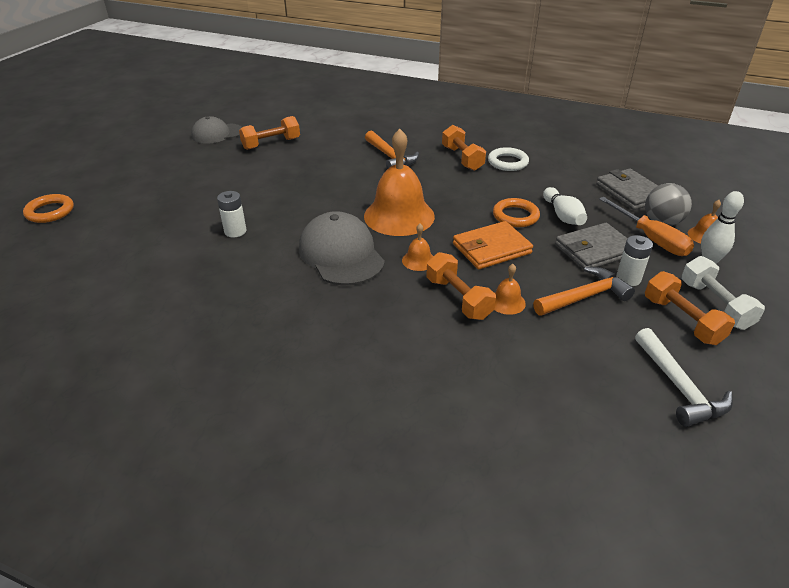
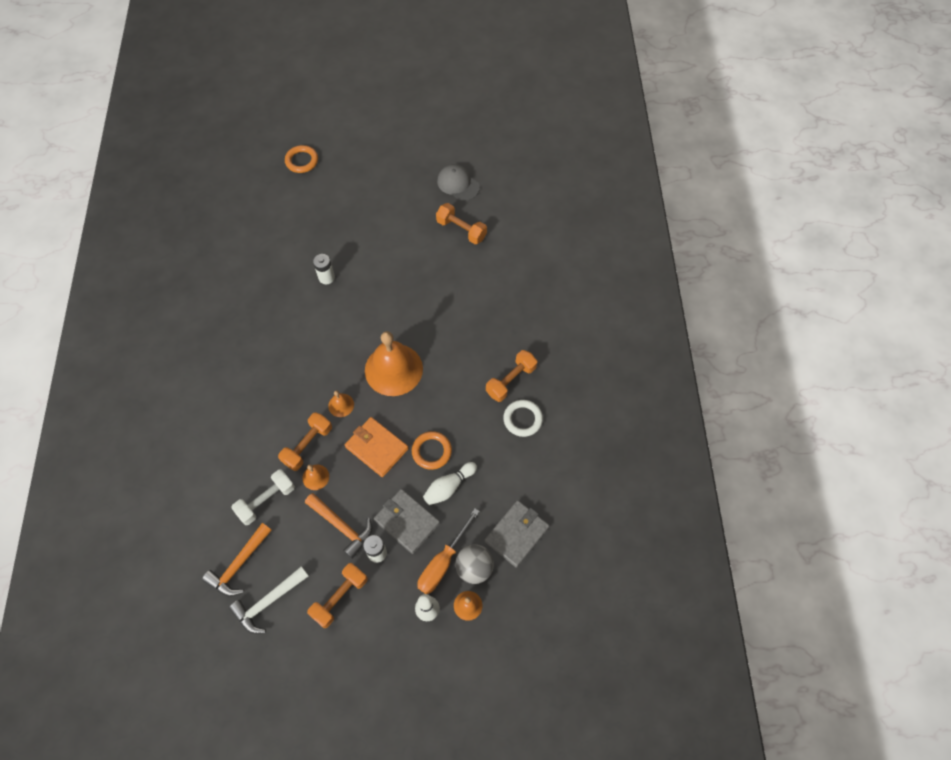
camera: 65 degrees right, 25 degrees up
grey cap [299,211,385,286] -> none
orange hammer [365,131,419,169] -> orange hammer moved to [202,523,272,597]
white dumbbell [681,256,765,330] -> white dumbbell moved to [231,470,295,525]

